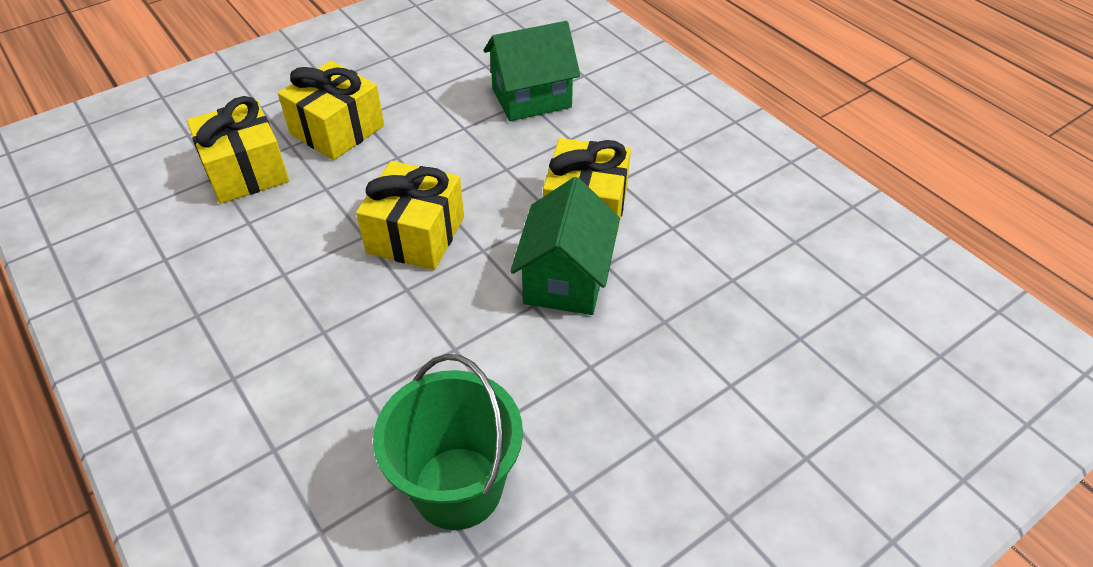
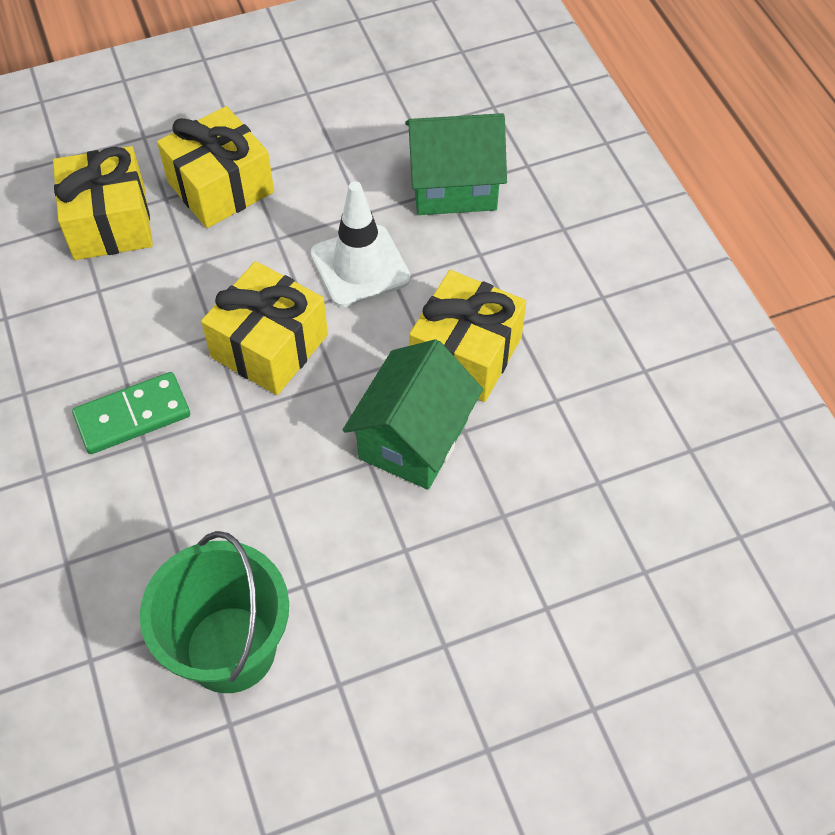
camera: 15 degrees right, 10 degrees up
none -> green domino [72,372,190,454]
none -> white traffic cone [311,181,411,307]

